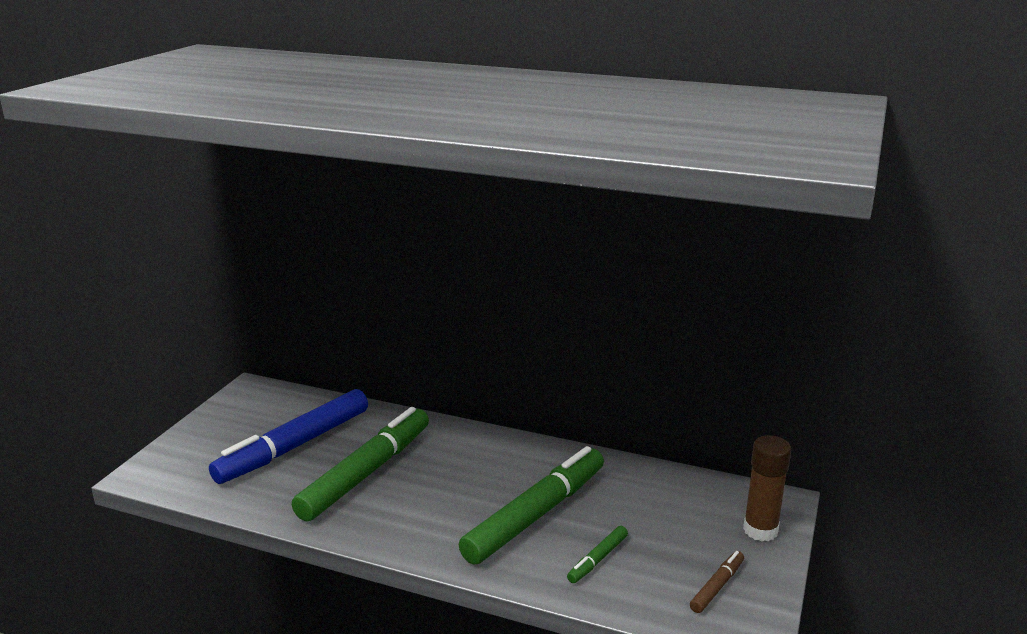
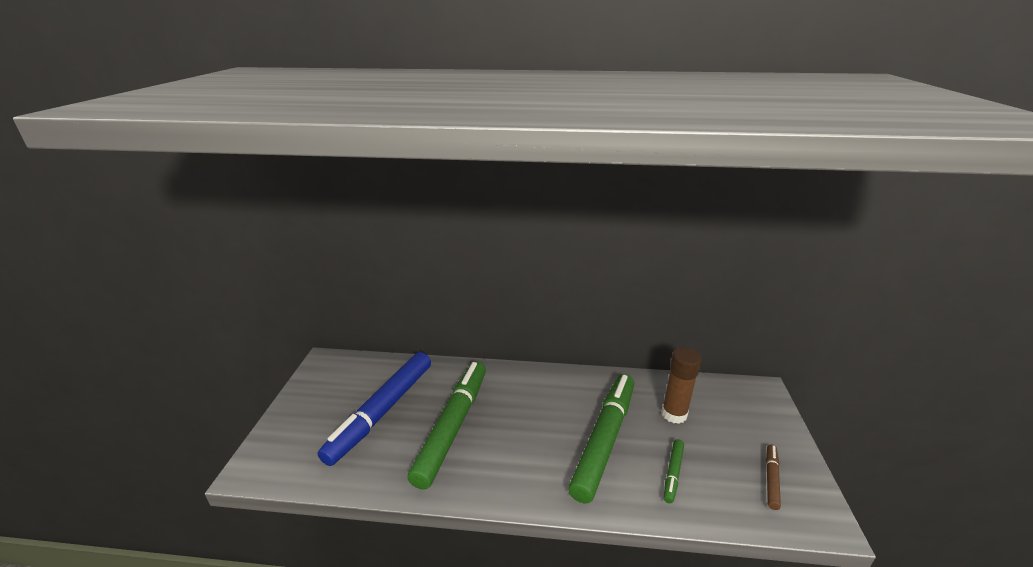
camera: 15 degrees left, 5 degrees up
brown glue stick [743,435,791,542] -> brown glue stick moved to [661,347,702,424]

